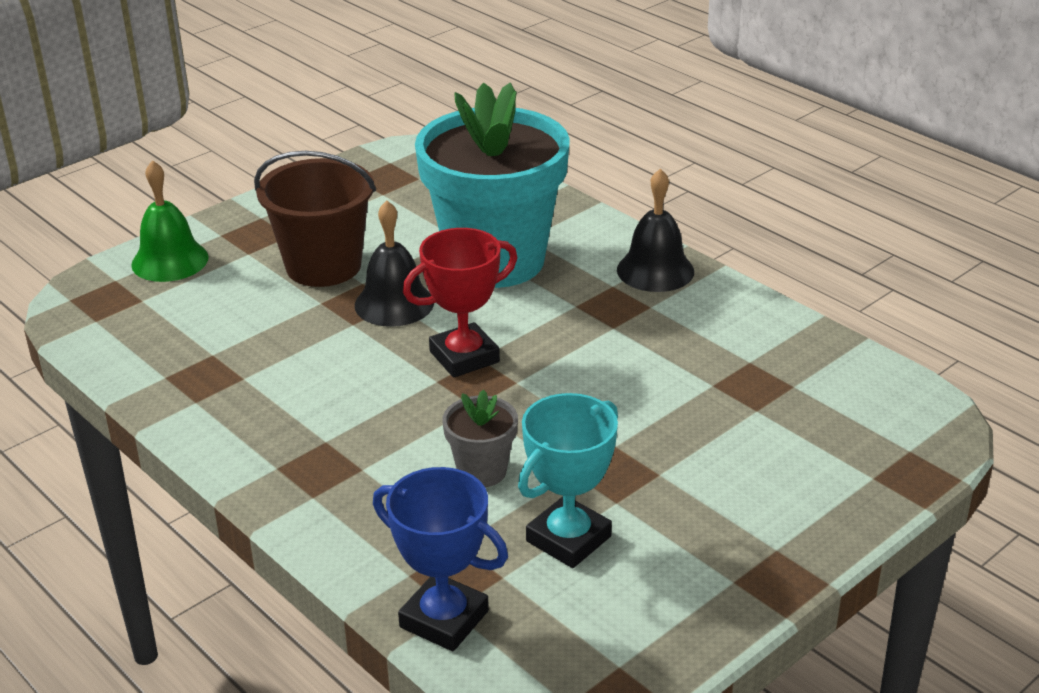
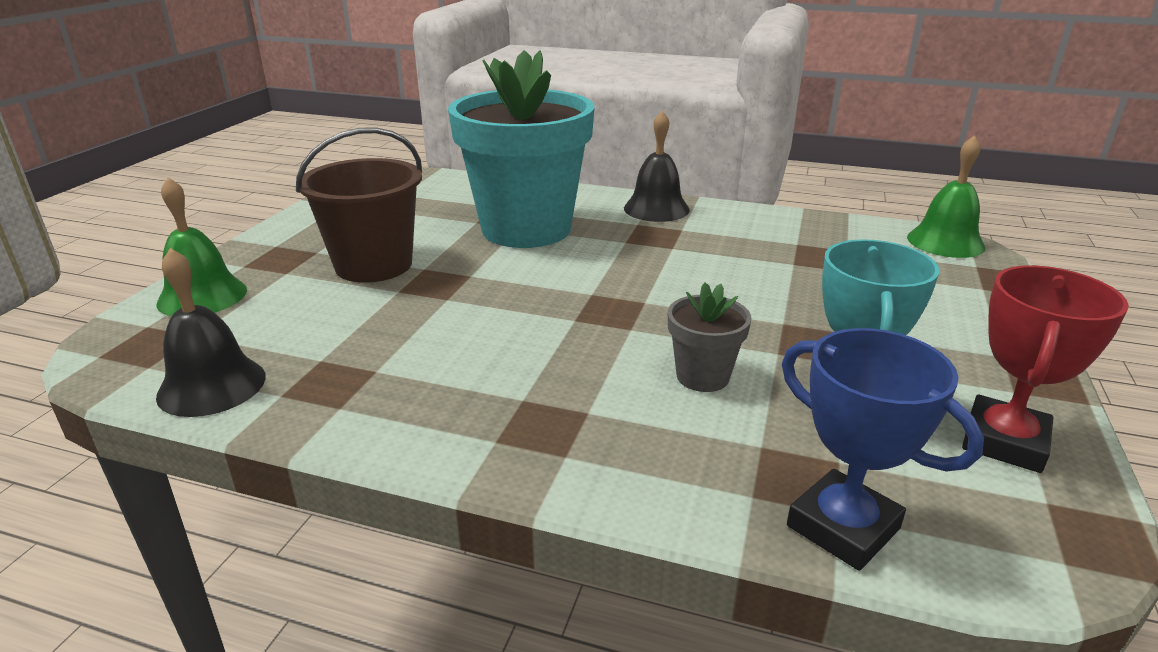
camera: 30 degrees left, 5 degrees down
black bell [355,200,434,327] -> black bell moved to [156,248,266,417]
blue trophy [373,467,508,651] -> blue trophy turned 45 degrees clockwise [782,328,984,571]
red trophy [403,228,518,378] -> red trophy moved to [962,265,1129,473]
none -> green bell [907,135,985,258]

